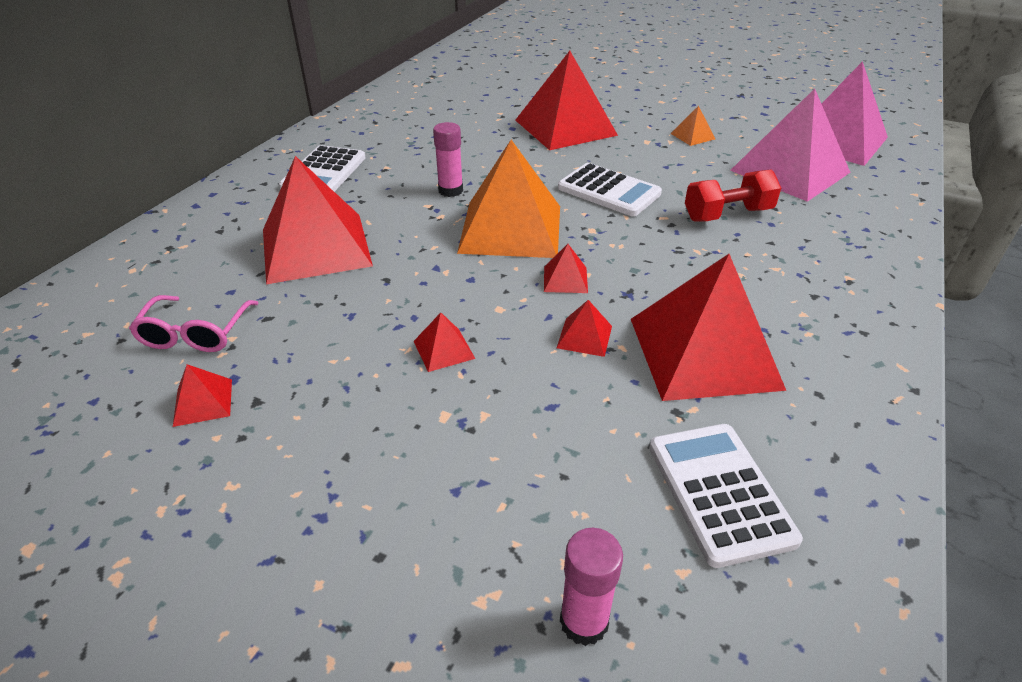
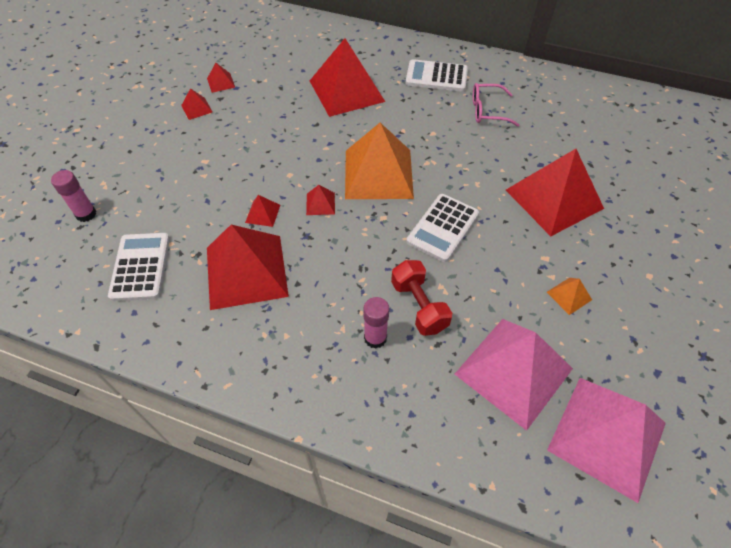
camera: 85 degrees right, 15 degrees up
pink glasses [129,295,258,352] -> pink glasses moved to [473,83,519,127]
red pyramid [414,313,475,372] -> red pyramid moved to [181,88,212,120]
pink glue stick [433,122,463,197] -> pink glue stick moved to [363,297,390,349]
white calculator [649,424,803,568] -> white calculator turned 75 degrees counterclockwise [108,233,170,301]

